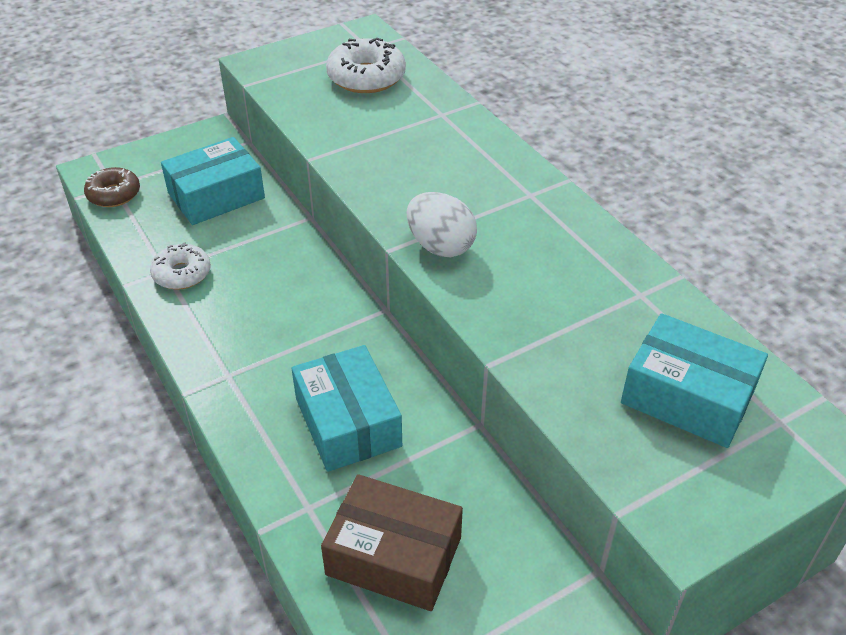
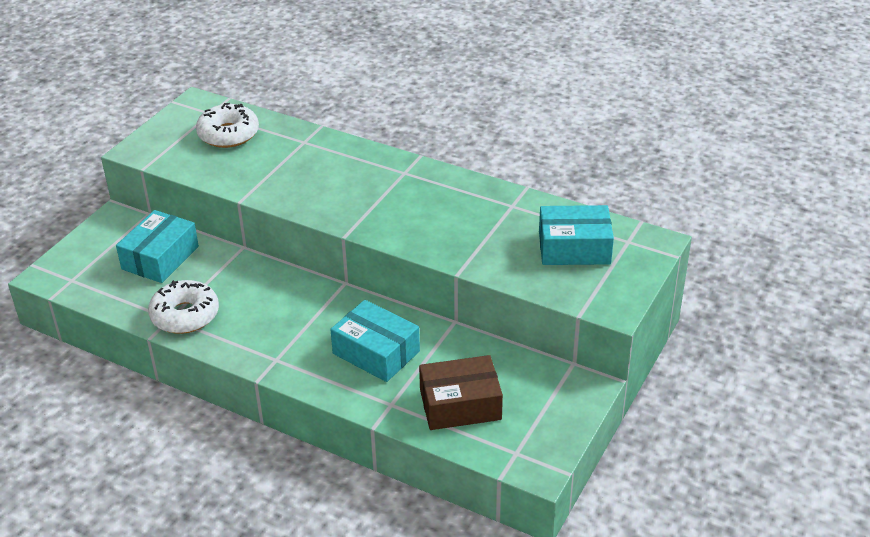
camera: 30 degrees left, 5 degrees down
brown donut [84,167,140,207] -> none
white donut [150,243,211,290] -> white donut [148,280,219,334], size x1.51
white egg [407,192,477,257] -> none

